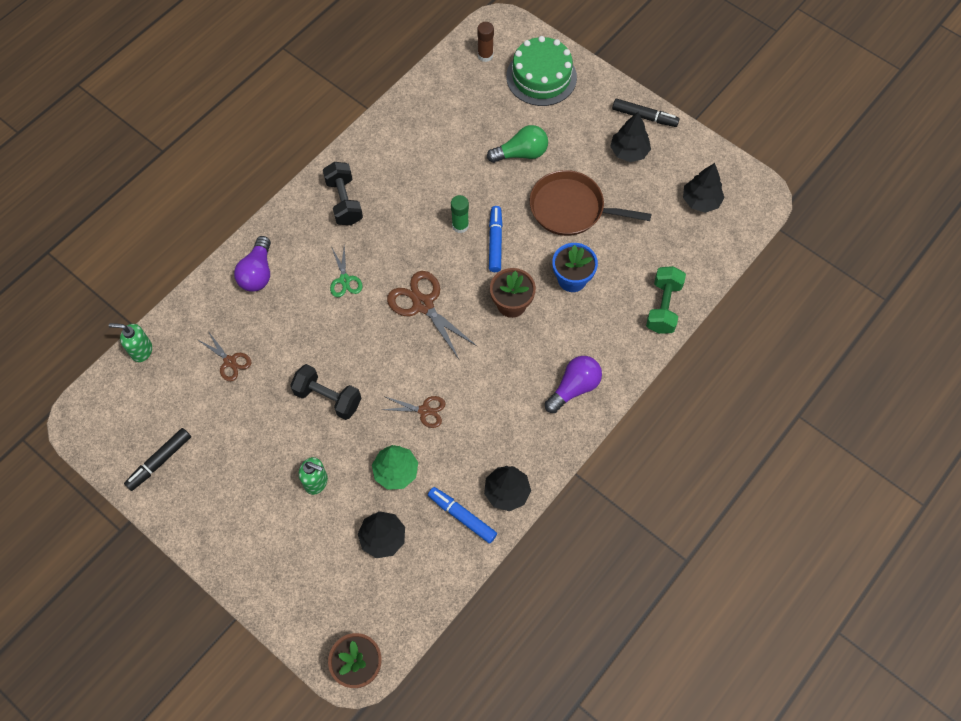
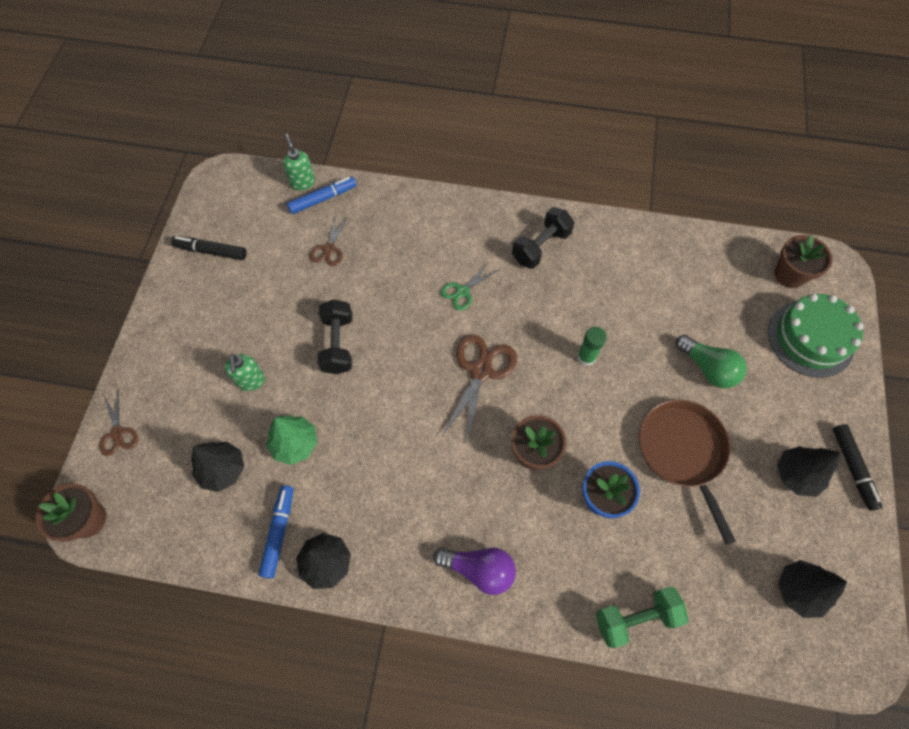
camera: 60 degrees right, 0 degrees up
purple light bulb [234,236,271,292] -> none
brown scissors [382,396,446,428] -> brown scissors moved to [99,389,138,456]
brown glue stick [477,22,494,62] -> brown flower pot [774,235,833,288]
blue marker [489,206,503,272] -> blue marker moved to [287,176,357,214]

